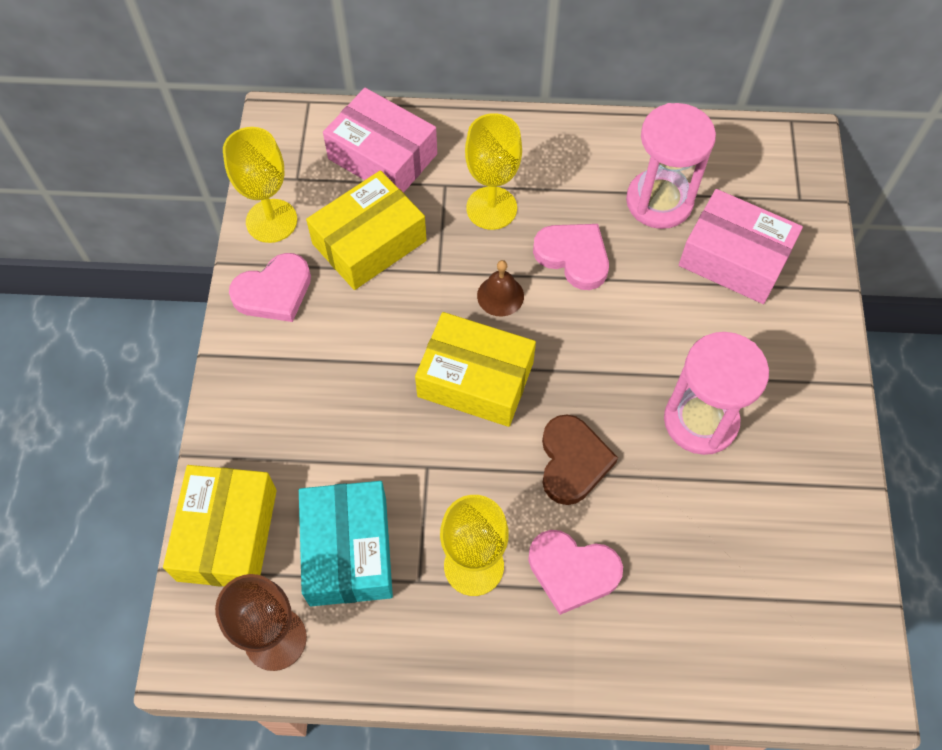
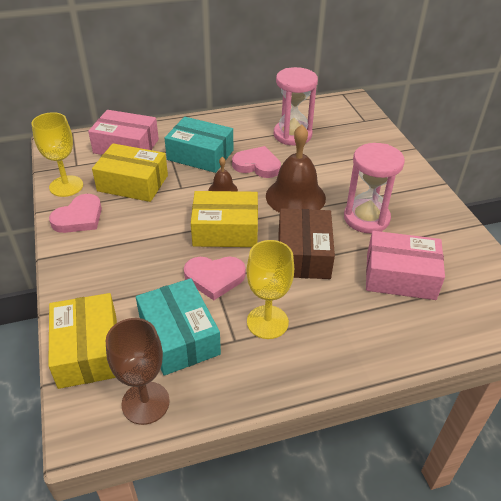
camera: 20 degrees left, 20 degrees down
yellow box [306,170,427,290] -> yellow box turned 75 degrees clockwise [92,143,168,202]
yellow goblet [465,113,522,230] -> turquoise box [164,117,233,173]
pink heart [528,530,623,615] -> pink heart moved to [184,257,246,300]
brown heart [542,414,618,505] -> brown box [278,208,335,279]
pink box [679,189,803,304] -> pink box moved to [366,231,445,300]
none -> brown bell [266,125,326,213]

